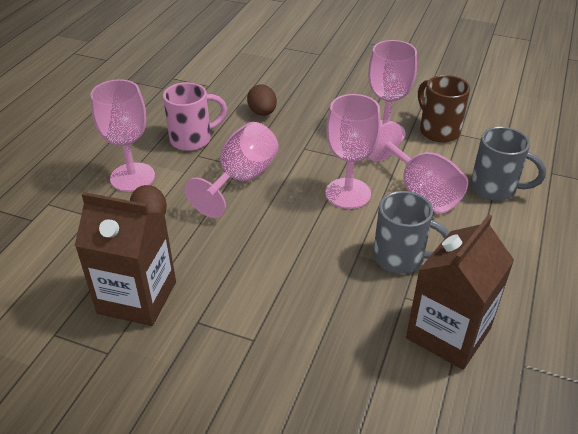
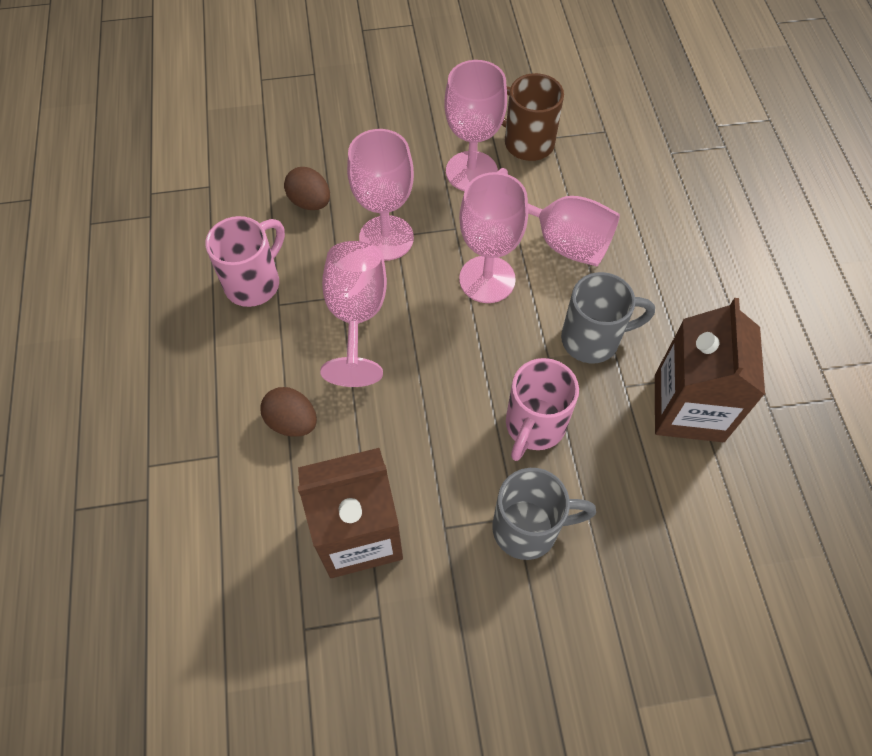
camera: 30 degrees left, 20 degrees up
pink goblet [90,79,155,192] -> pink goblet moved to [347,129,414,261]
grey mug [470,127,546,201] -> grey mug moved to [492,468,596,560]
none -> pink mug [506,358,579,461]

